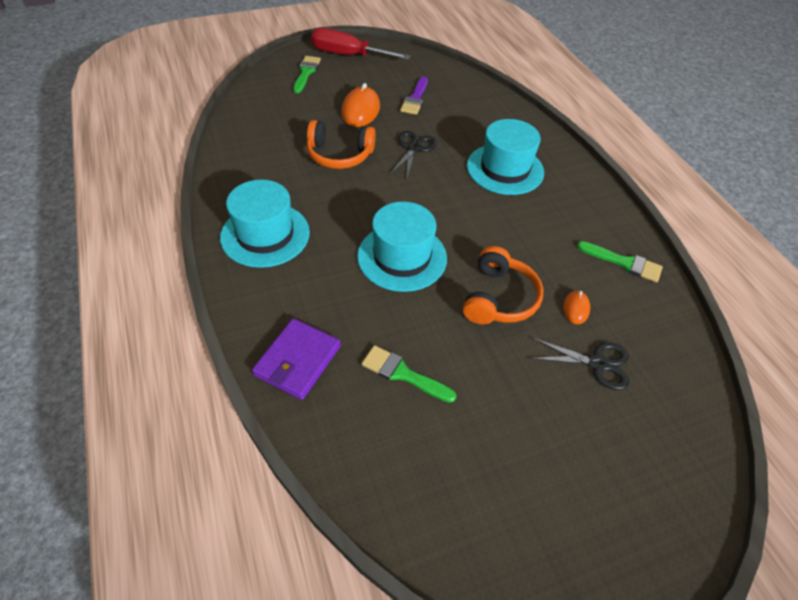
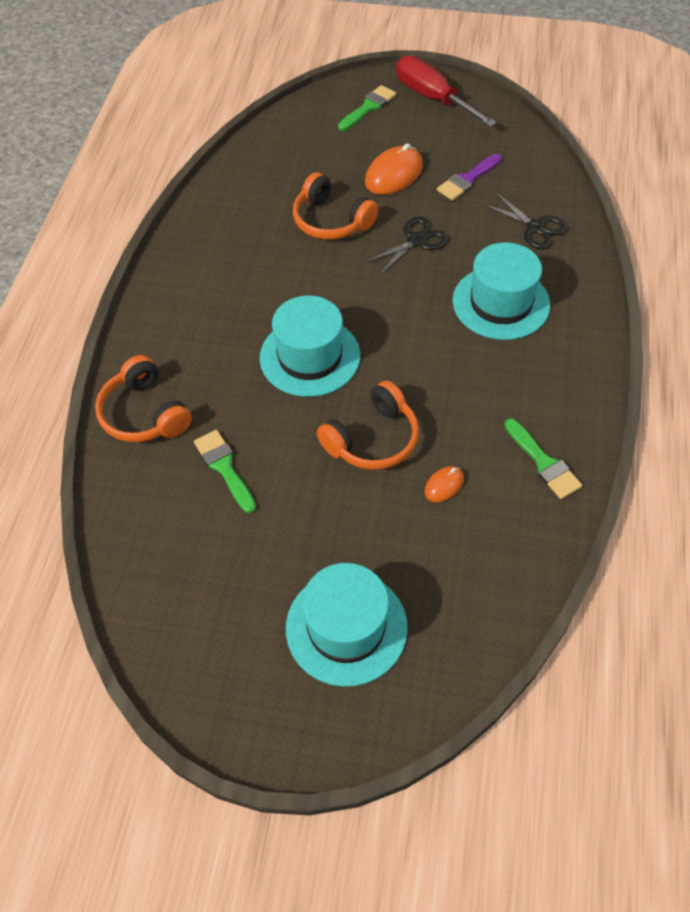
camera: 35 degrees right, 5 degrees up
turquoise hat [220,180,310,268] -> turquoise hat moved to [286,563,408,687]
purple wallet [252,318,341,400] -> orange headphones [95,355,192,442]
black scissors [530,338,629,390] -> black scissors moved to [482,193,568,249]

